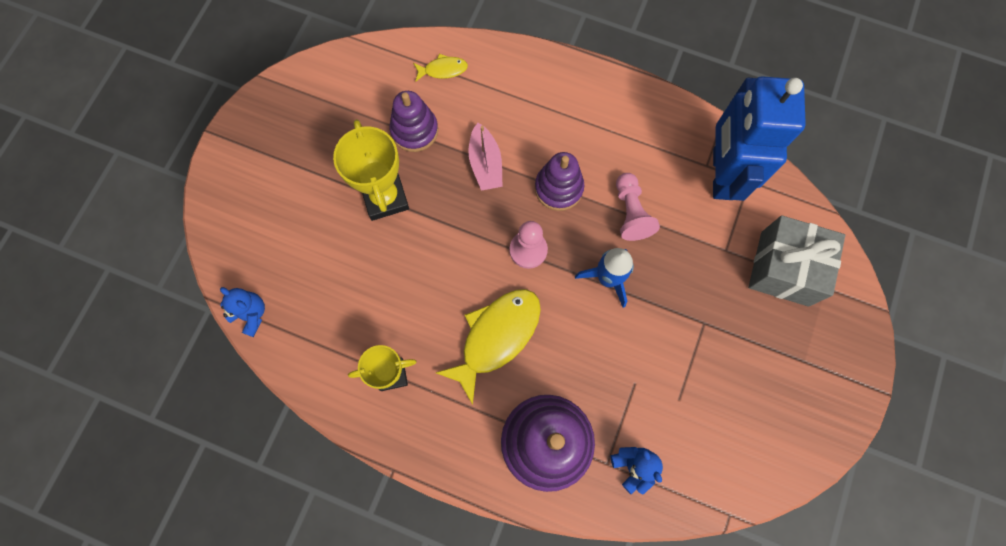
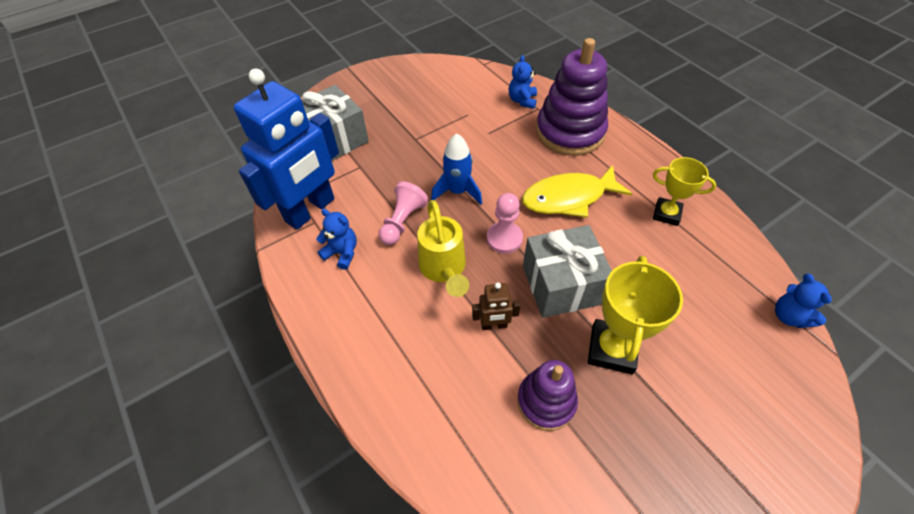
camera: 145 degrees left, 20 degrees down
yellow fish [413,54,468,81] -> none
pink boat [468,123,503,191] -> brown robot [472,283,521,330]
purple stacking toy [535,152,584,211] -> yellow watering can [417,200,469,297]
none -> blue teddy bear [316,209,357,270]
none -> grey gift [523,225,612,318]

